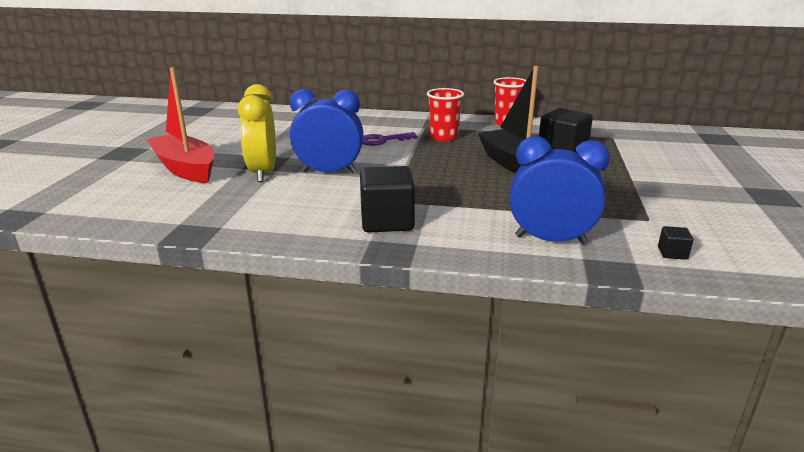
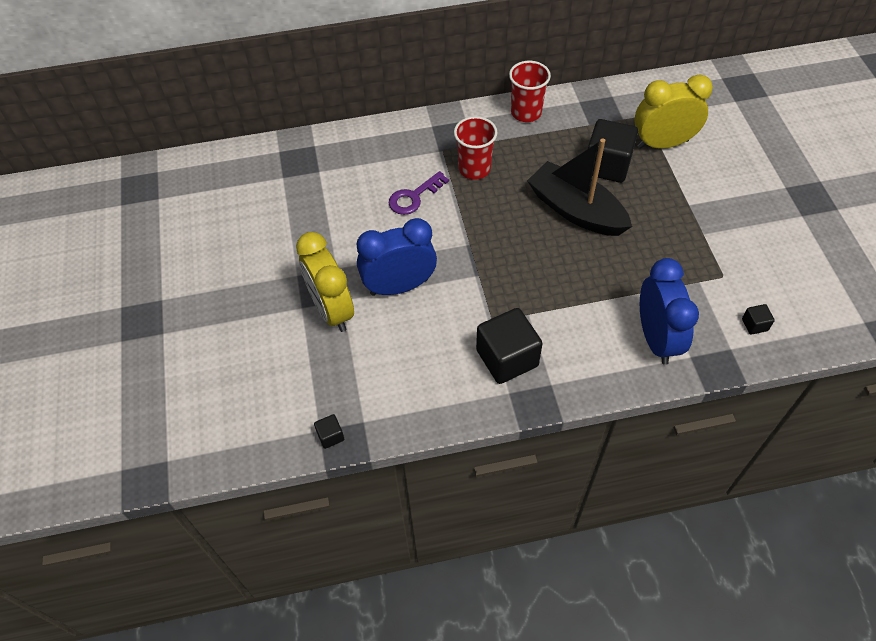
camera: 20 degrees left, 30 degrees up
red boat [146,67,214,183] -> none
blue clock [510,136,610,245] -> blue clock turned 90 degrees clockwise [640,258,699,365]
none -> black cube [314,414,344,449]
none -> yellow clock [634,74,713,149]

